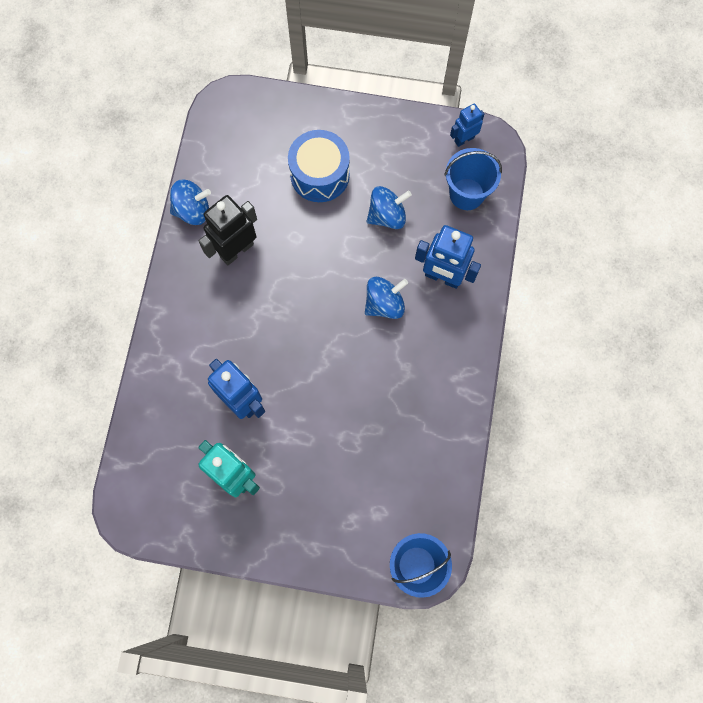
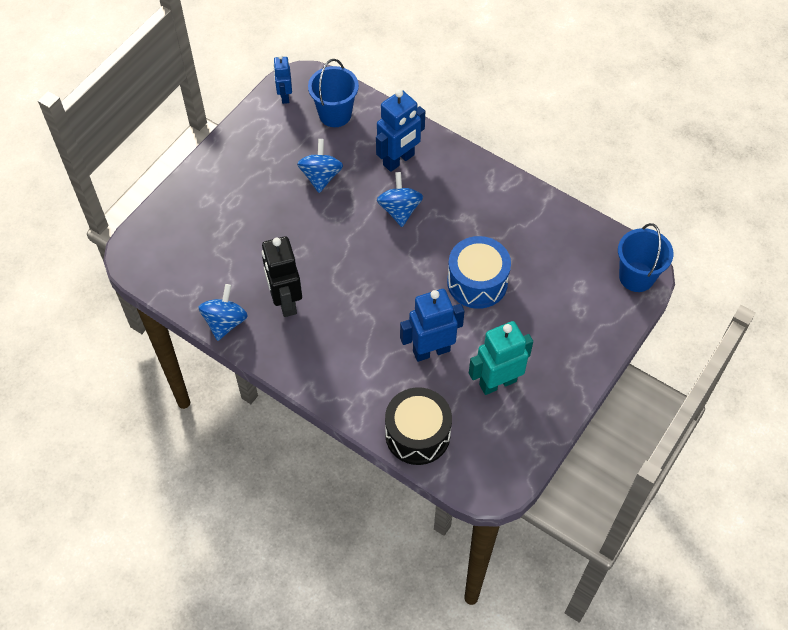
camera: 65 degrees left, 15 degrees down
blue drum [288,130,350,202] -> blue drum moved to [447,236,511,309]
none -> black drum [385,387,452,465]

